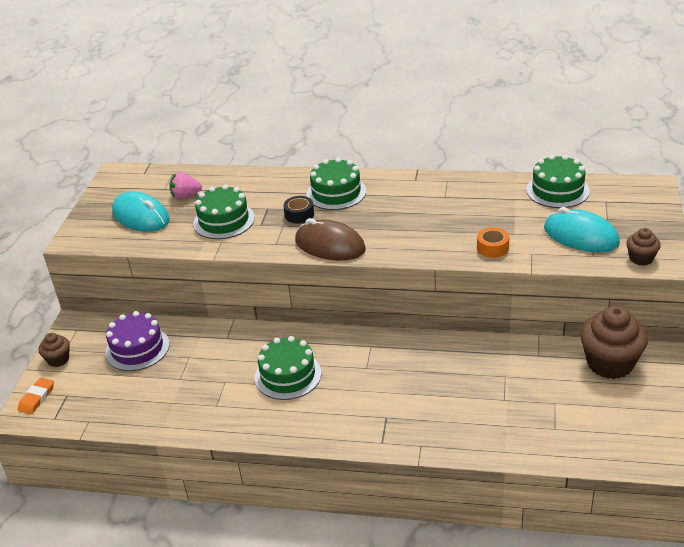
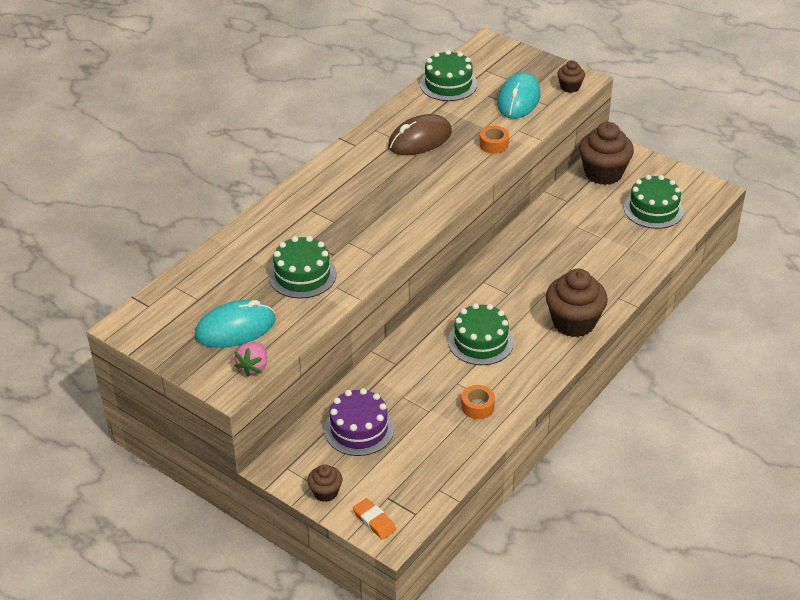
camera: 65 degrees left, 5 degrees up
pink strawberry [169,172,202,199] -> pink strawberry moved to [235,342,267,376]
black tape [283,196,314,224] -> none
brown mouse [295,218,366,260] -> brown mouse moved to [388,114,452,155]
green cake [306,157,366,210] -> green cake moved to [624,175,684,229]
turquoise mouse [544,207,620,253] -> turquoise mouse turned 45 degrees counterclockwise [497,72,541,119]
none -> orange tape [461,385,495,419]
none -> brown cupcake [546,269,608,337]

